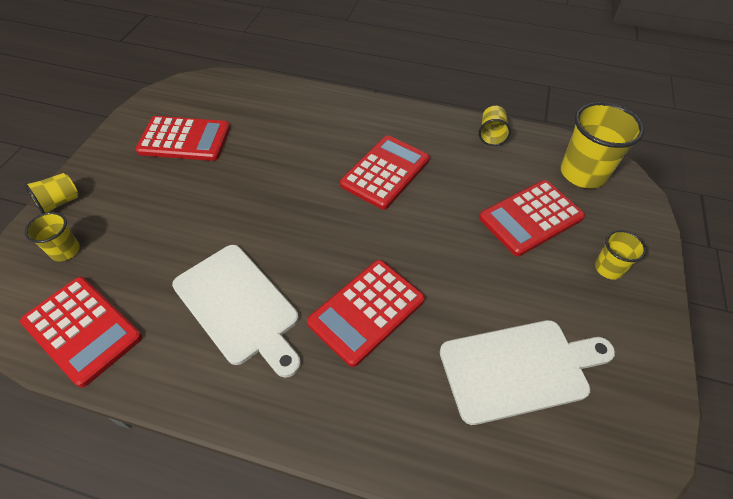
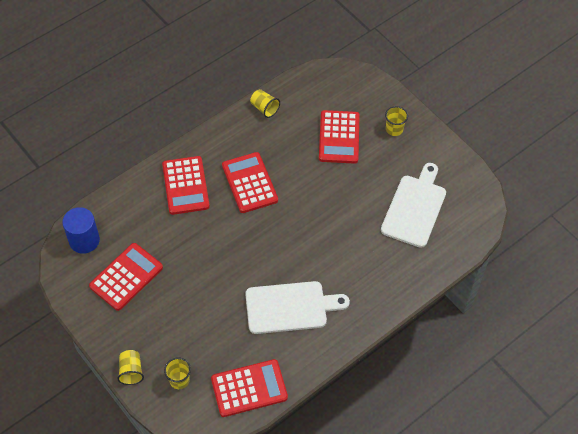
camera: 55 degrees left, 5 degrees up
red calculator [307,260,425,367] -> red calculator moved to [162,156,210,215]
yellow cup [561,102,644,189] -> none
none -> blue cylinder [62,207,100,254]

